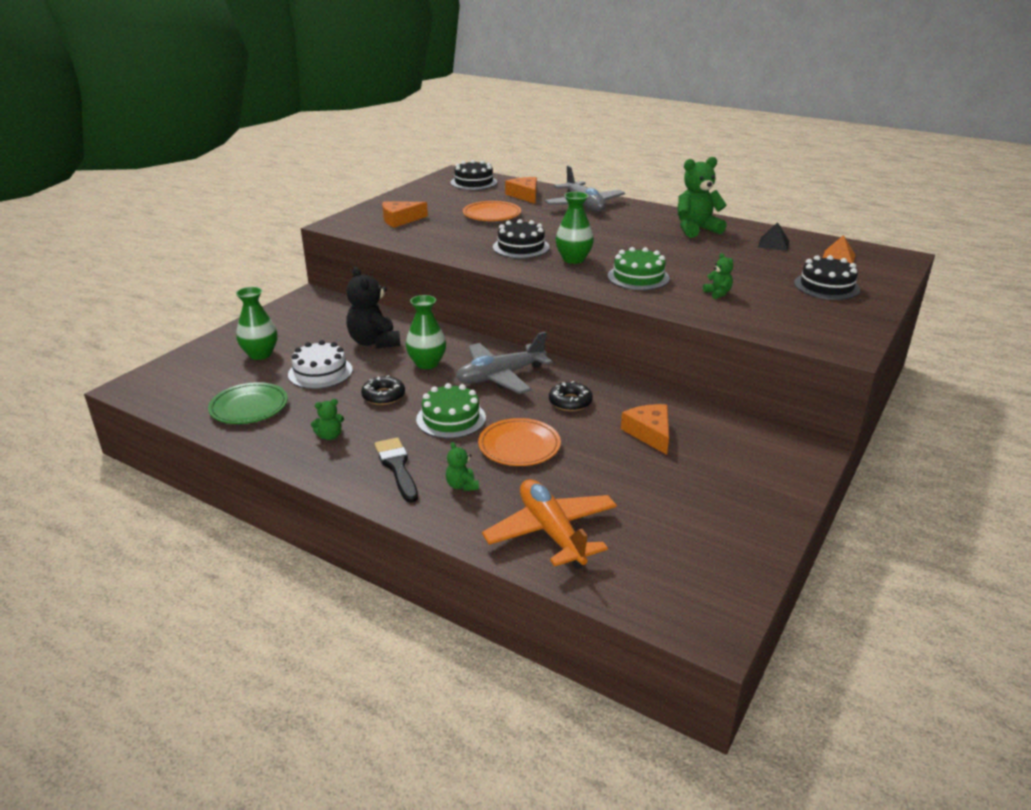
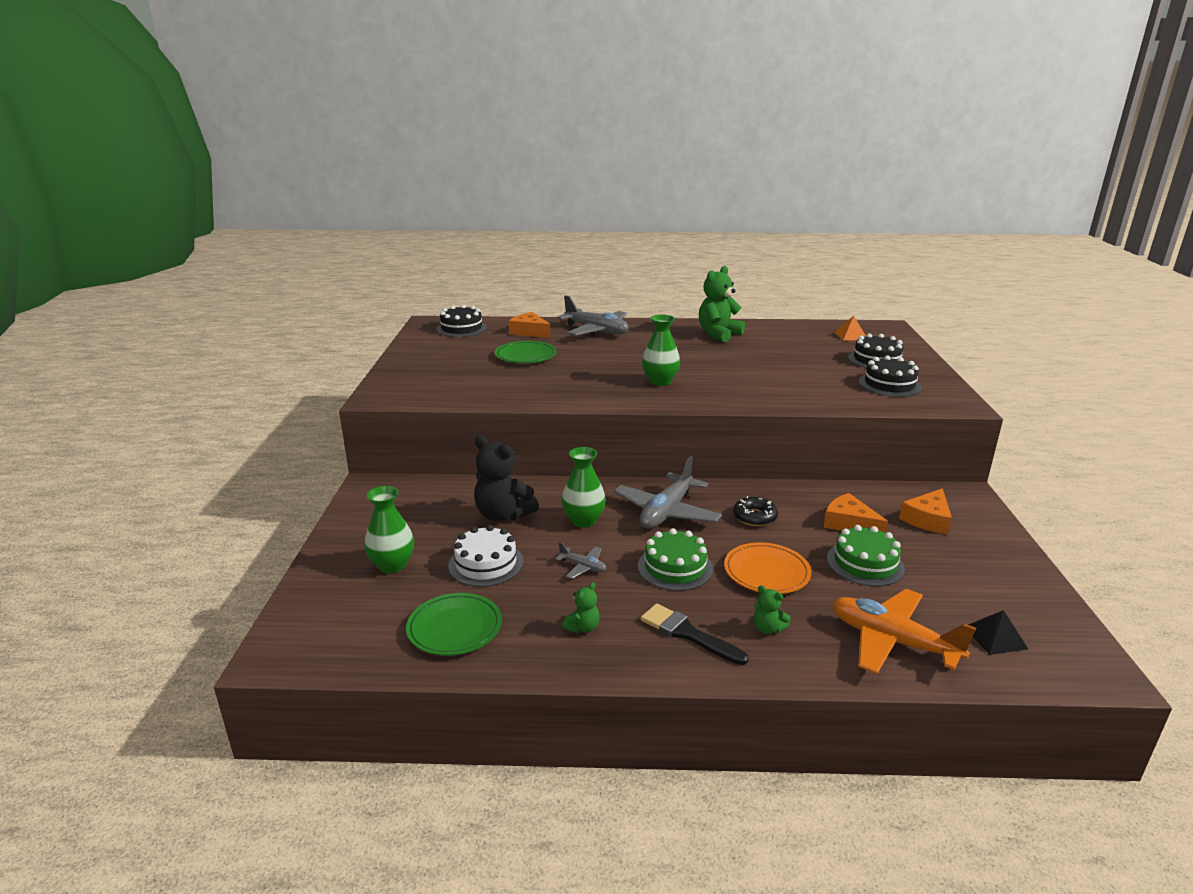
camera: 30 degrees left, 5 degrees down
black donut [361,375,405,405] -> grey plane [555,542,607,579]
orange cheese [382,201,428,228] -> orange cheese moved to [899,488,952,534]
orange plate [463,201,521,221] -> green plate [495,341,557,363]
black cake [493,219,550,258] -> black cake moved to [859,355,922,397]
green cake [608,247,670,290] -> green cake moved to [827,525,905,586]
green teddy bear [703,253,733,299] -> none
black pyramid [758,222,789,251] -> black pyramid moved to [968,610,1028,655]

